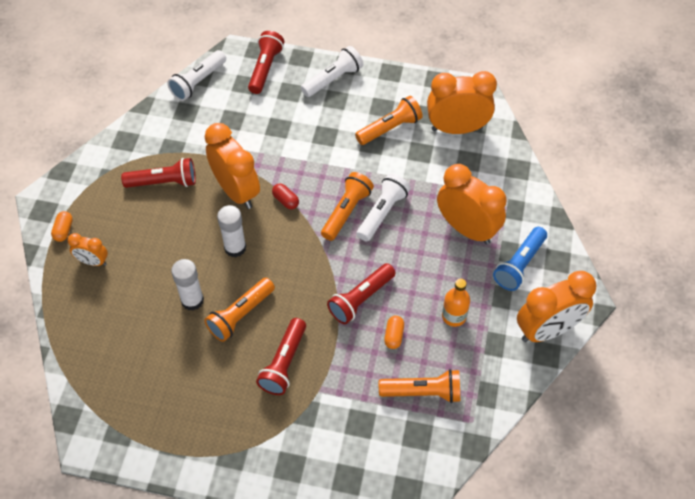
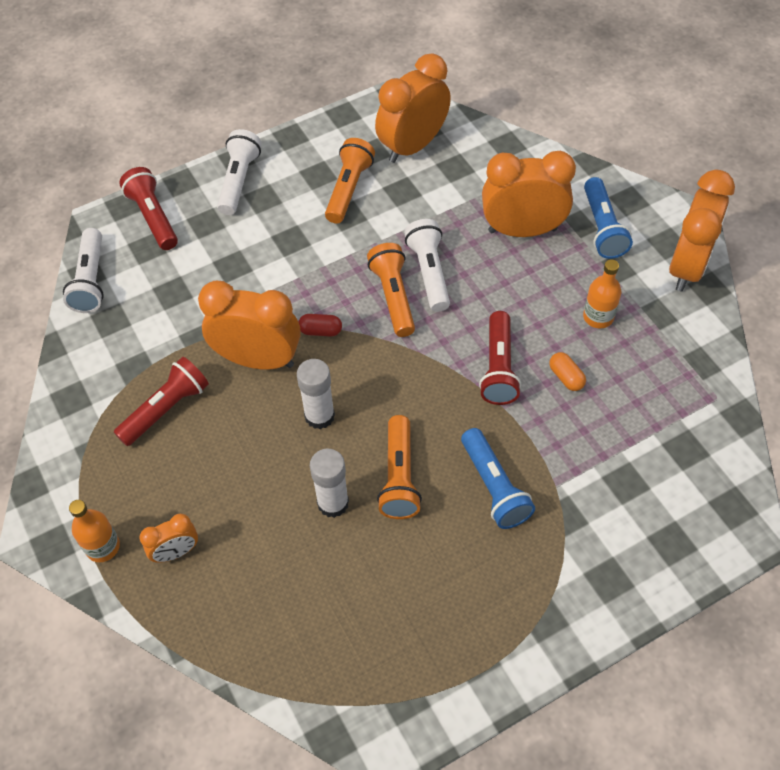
camera: 40 degrees left, 0 degrees up
orange capsule [51,211,73,242] -> orange bottle [69,500,120,562]
red flashlight [256,318,306,395] -> blue flashlight [461,428,535,529]
orange flashlight [379,369,460,403] -> none

